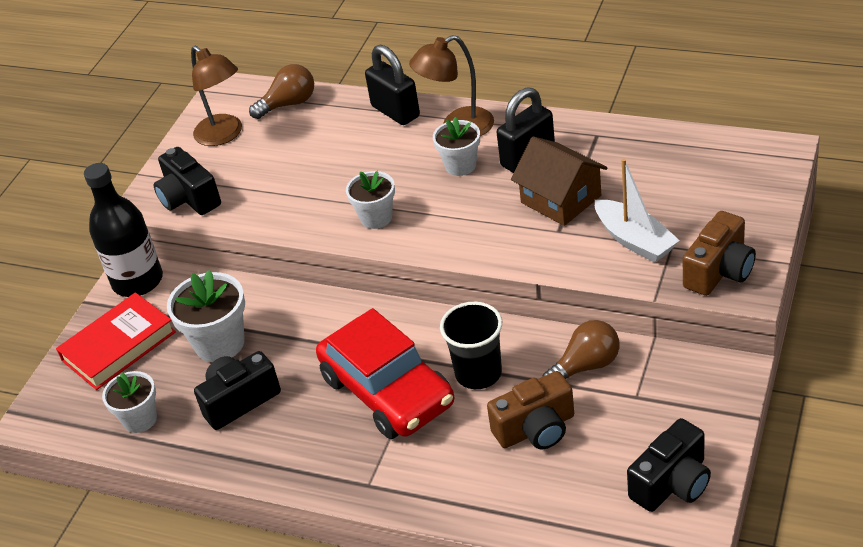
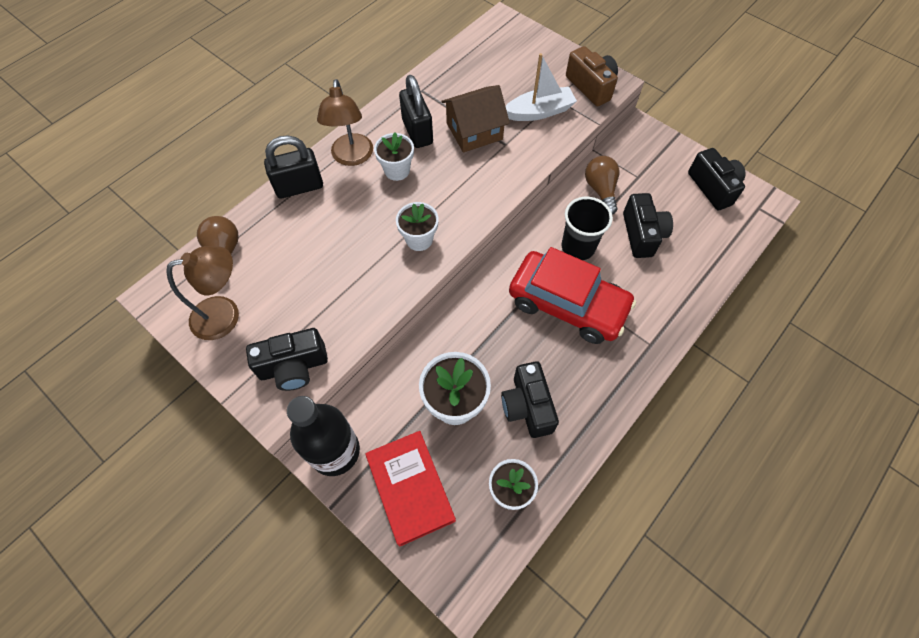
camera: 75 degrees left, 20 degrees up
red car [316,308,454,439] -> red car turned 45 degrees clockwise [509,247,636,344]
brown camera [487,371,574,450] -> black camera [623,193,673,258]

